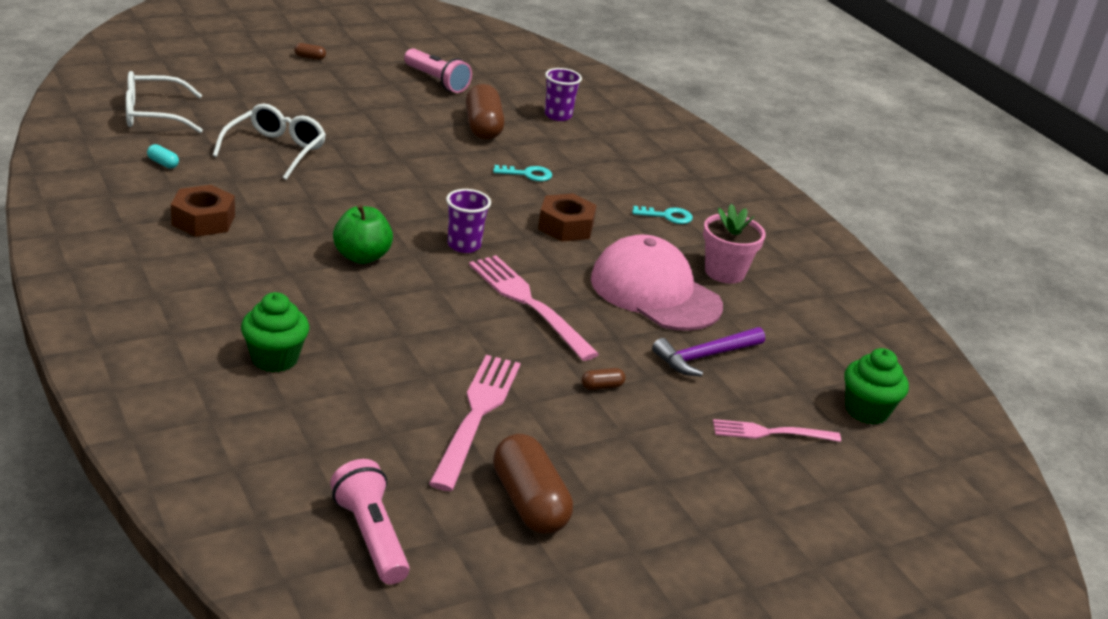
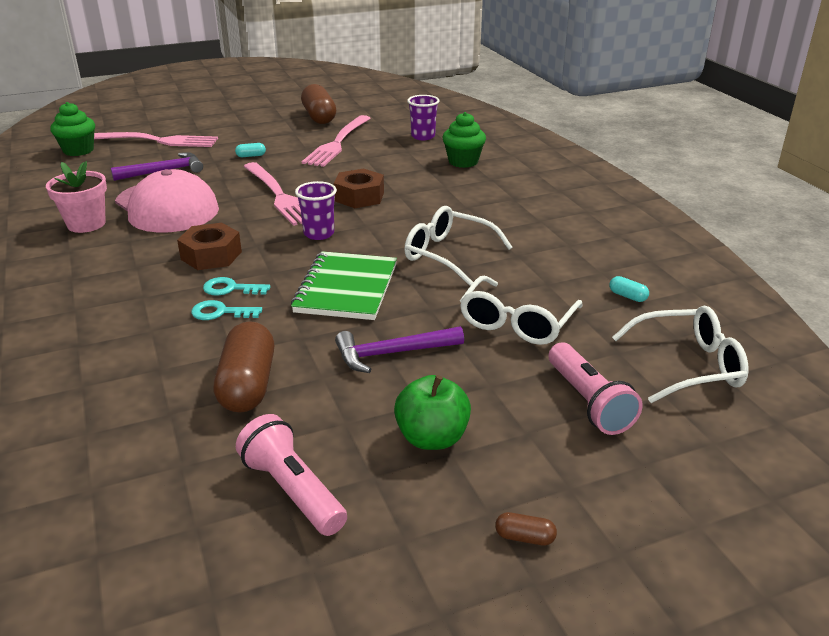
camera: 170 degrees left, 0 degrees up
brown nut [171,185,235,237] -> brown nut moved to [334,168,384,208]
pink flashlight [330,459,410,585] -> pink flashlight moved to [549,343,642,435]
green apple [333,205,393,264] -> green apple moved to [394,375,471,450]
purple cup [545,68,582,121] -> purple cup moved to [407,95,440,140]
brown capsule [582,368,626,390] -> turquoise capsule [235,143,266,157]
turquoise key [632,206,693,224] -> turquoise key moved to [203,277,271,295]
pink fork [713,419,841,442] -> pink fork [94,132,218,147], size x1.65
none -> green notebook [291,251,397,320]
none -> purple hammer [335,326,464,373]
none -> white glasses [404,206,513,286]

